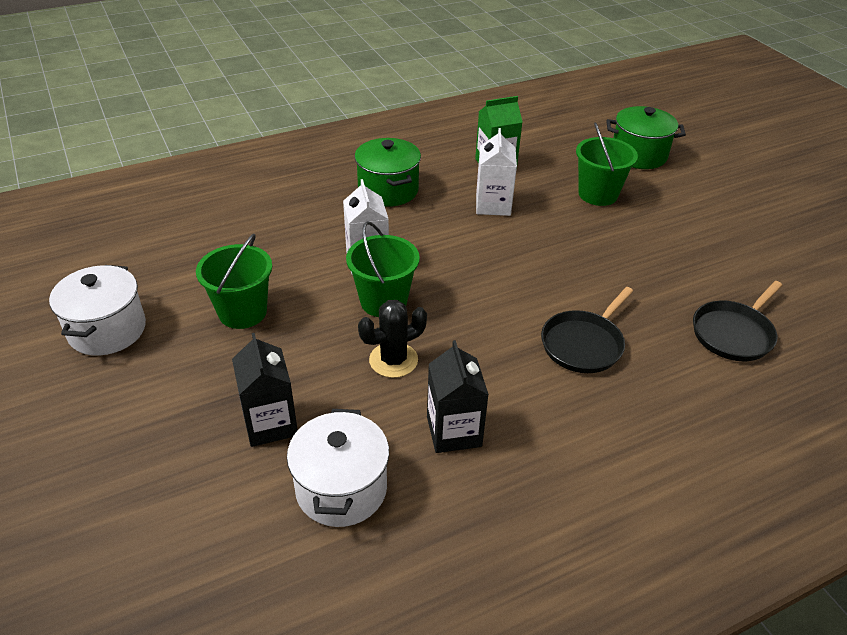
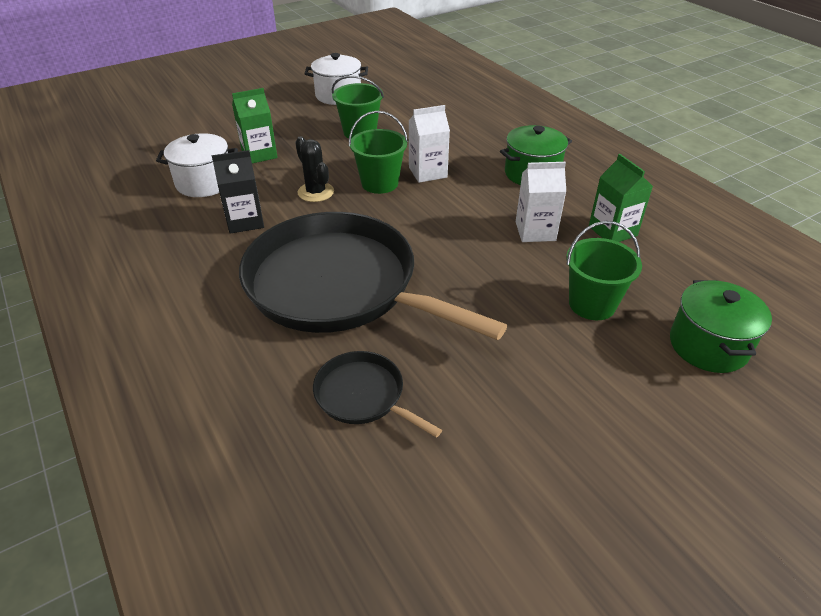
camera: 85 degrees right, 0 degrees up
black carton [232,333,298,447] -> green carton [232,88,278,163]
black pan [541,287,633,373] -> black pan [239,212,507,340], size x2.28

